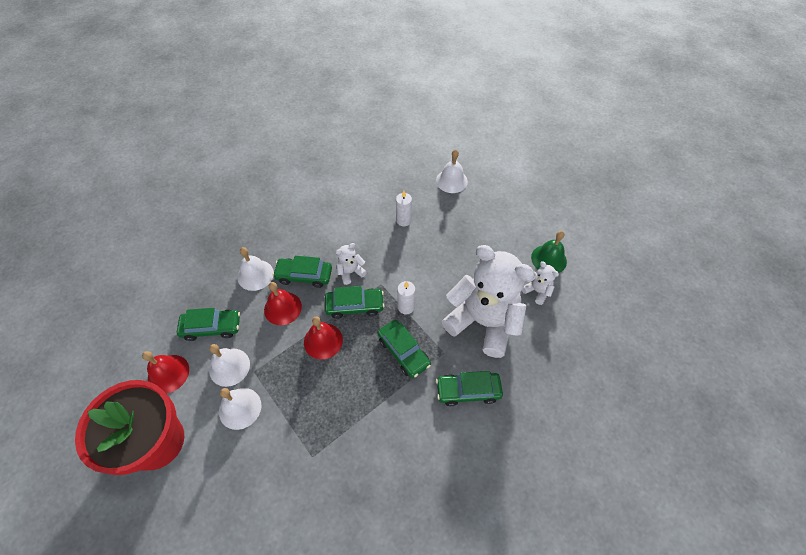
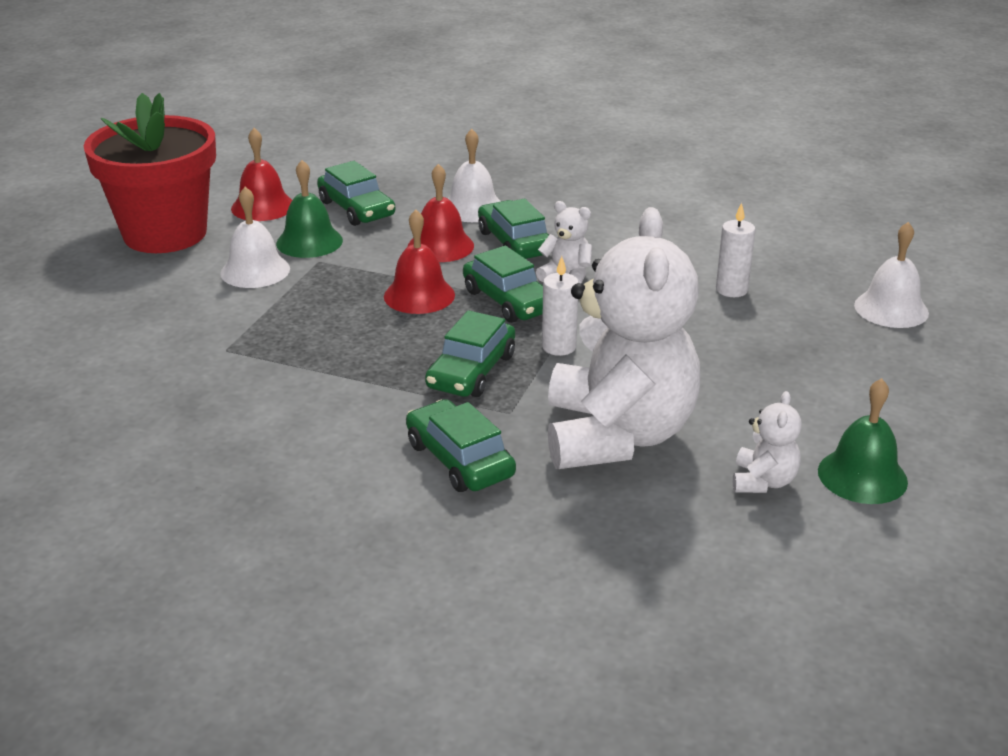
camera: 60 degrees right, 25 degrees down
white bell [209,344,250,387] -> green bell [276,160,343,258]

